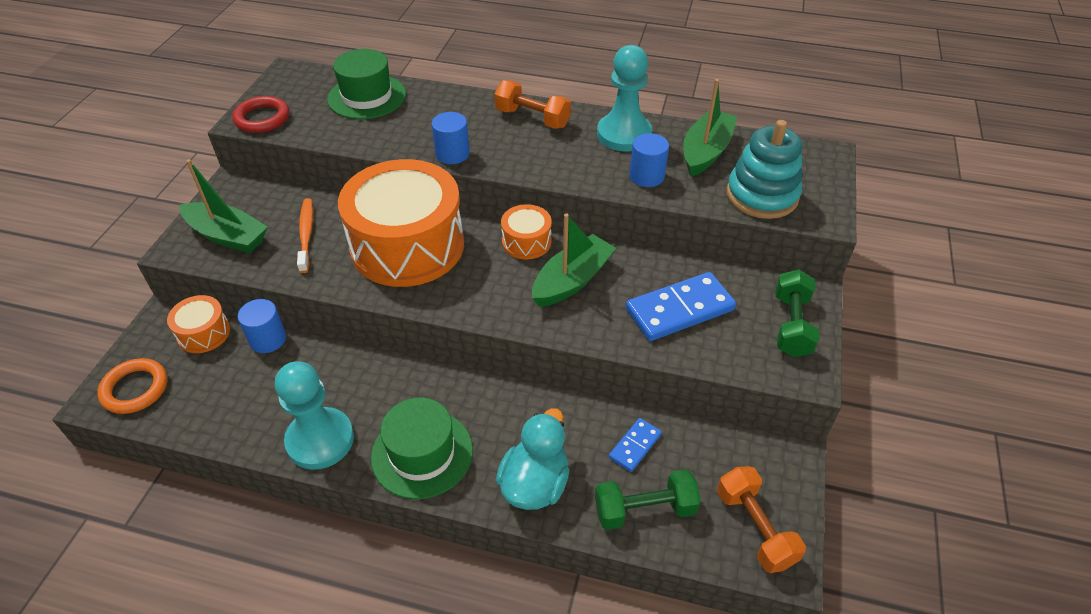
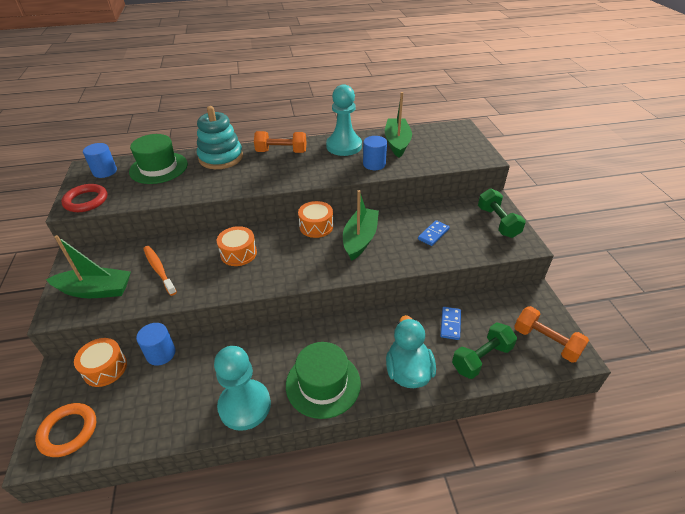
camera: 25 degrees left, 5 degrees down
orange drum [338,159,464,287] -> orange drum [217,226,257,266], size x0.44
blue cylinder [431,112,470,164] -> blue cylinder moved to [83,143,117,178]
blue domino [626,272,736,341] -> blue domino [418,220,450,246], size x0.52
turquoise stacking toy [727,120,803,219] -> turquoise stacking toy moved to [197,106,243,169]

